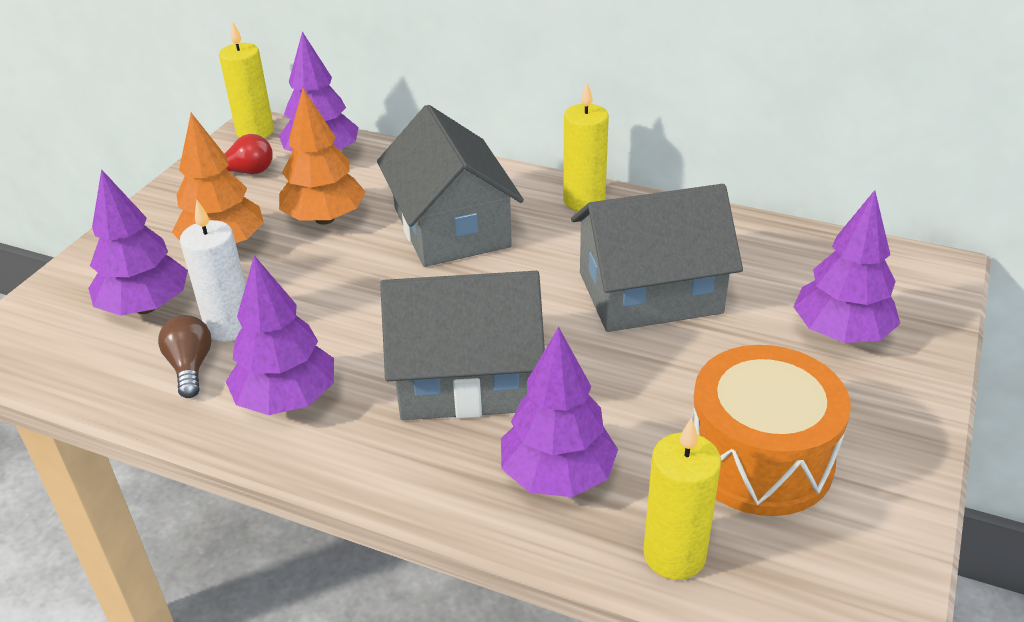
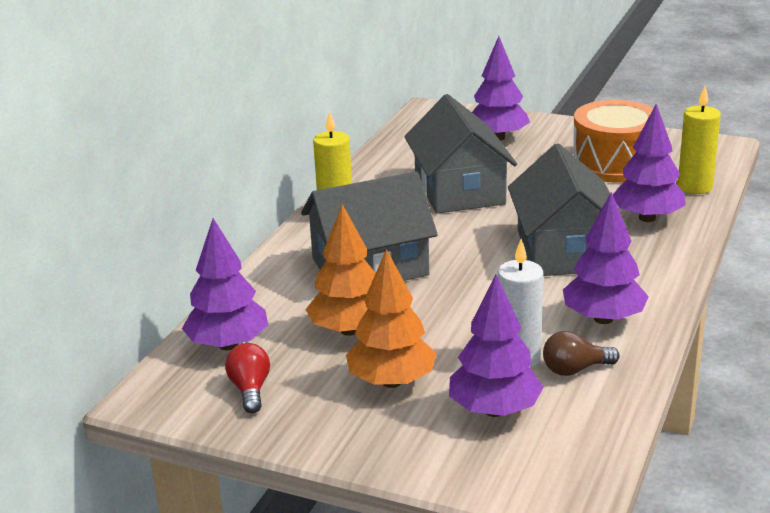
camera: 90 degrees left, 10 degrees down
yellow candle [219,21,274,138] -> none

